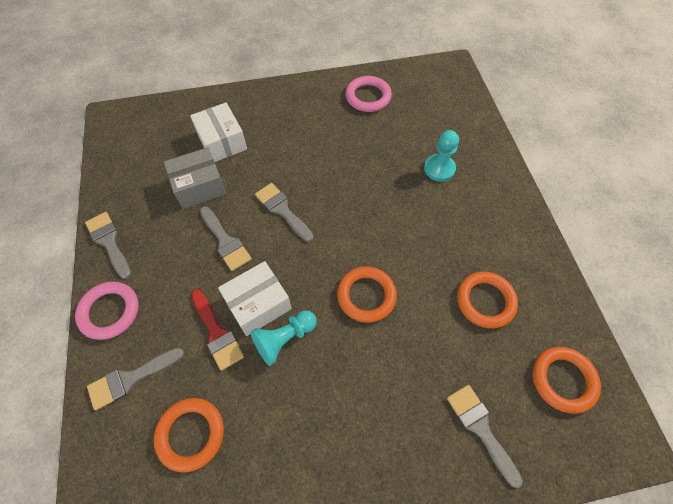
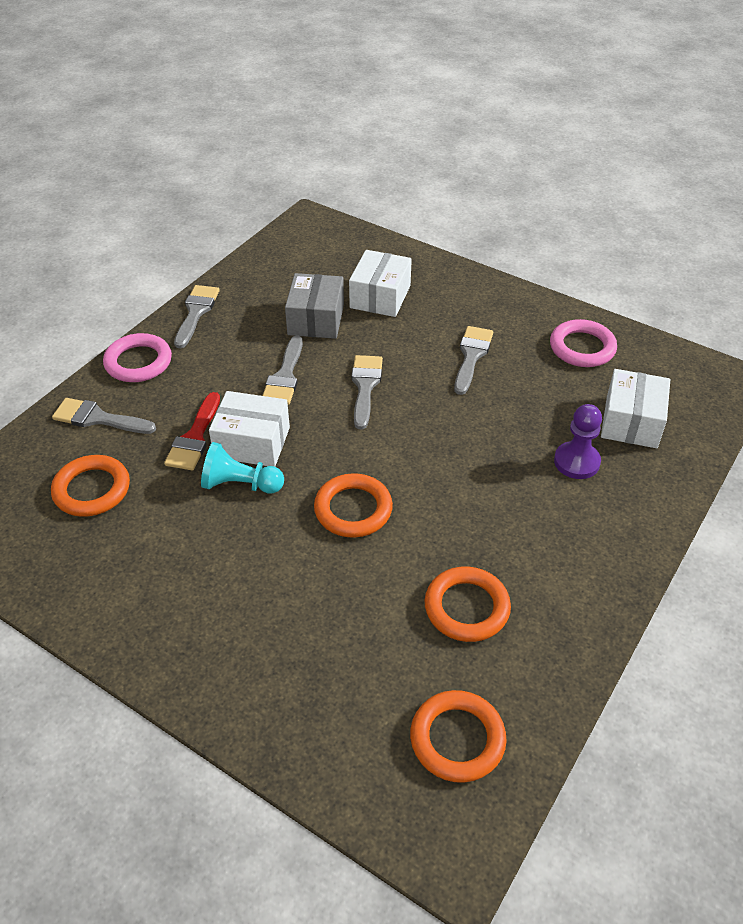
camera: 45 degrees right, 15 degrees down
grey box [164,147,226,209] -> grey box turned 75 degrees clockwise [285,273,344,339]
turquoise pawn [424,130,459,182] -> purple pawn [554,404,602,479]
grey brush [447,385,523,488] -> grey brush moved to [454,326,493,395]
none -> white box [601,369,670,448]

